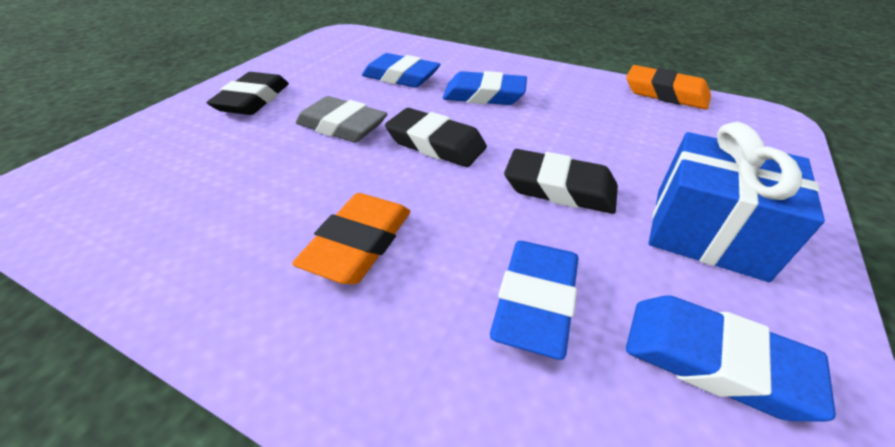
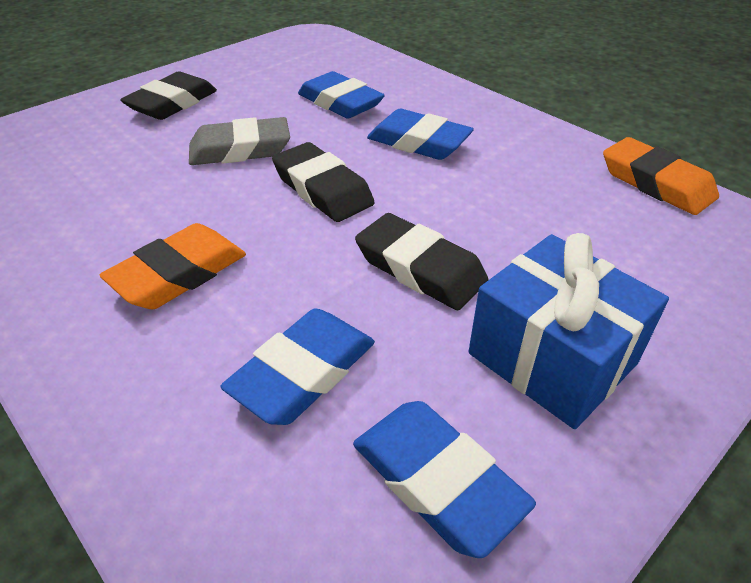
camera: 20 degrees right, 0 degrees up
grey eraser [296,96,387,142] -> grey eraser turned 60 degrees counterclockwise [189,117,290,165]

